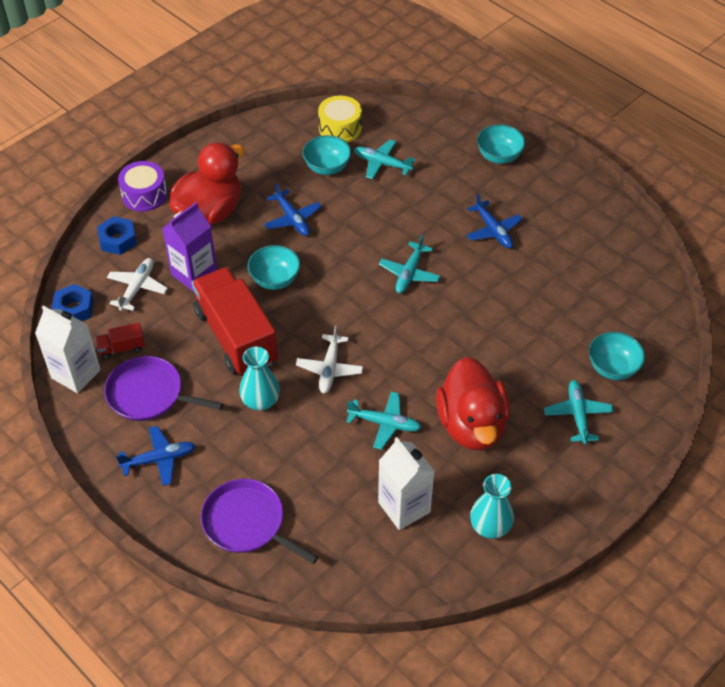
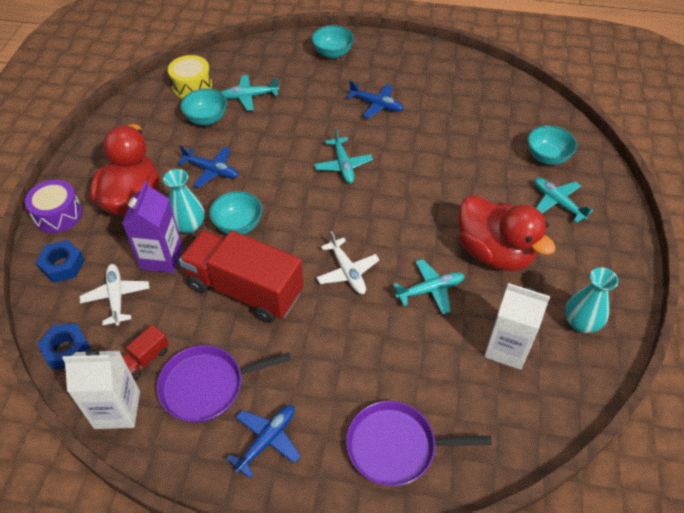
camera: 35 degrees left, 0 degrees up
turquoise vase [239,347,280,411] -> turquoise vase moved to [163,169,205,234]

